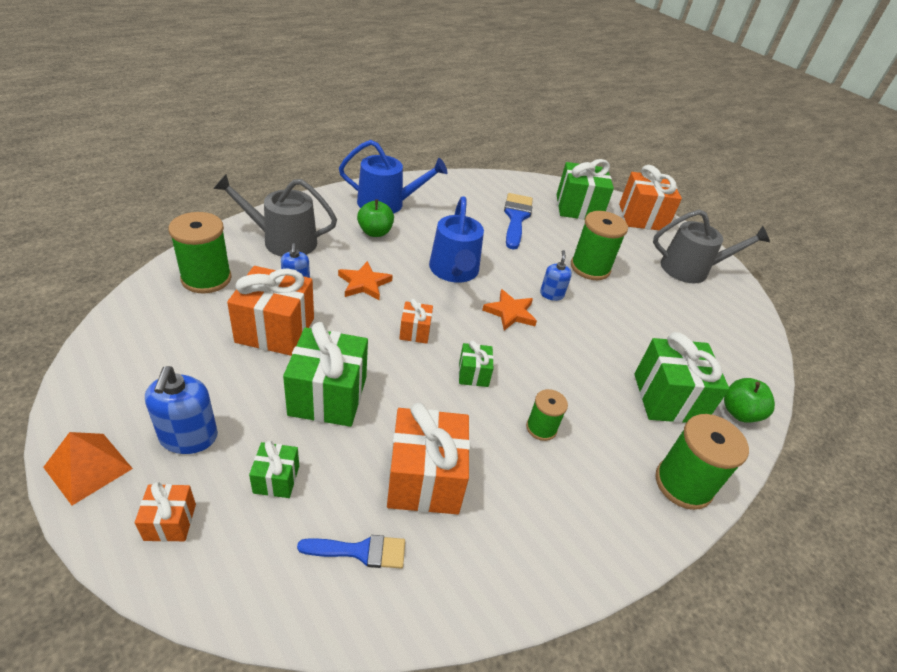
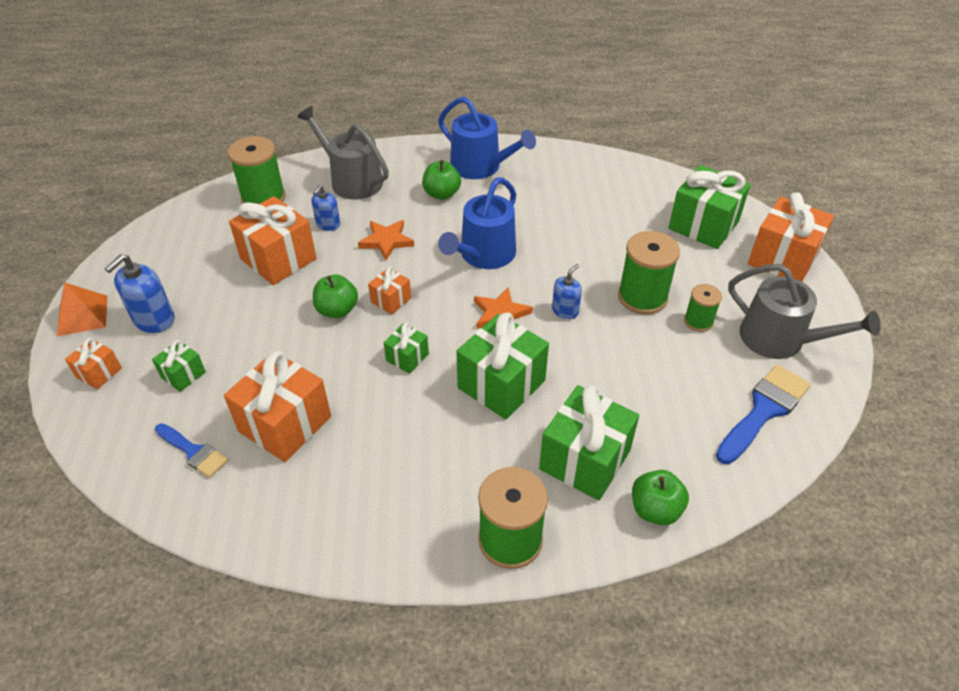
camera: 40 degrees right, 5 degrees up
green gift [283,322,368,427] -> green gift moved to [456,312,549,419]
blue brush [504,193,533,250] -> blue brush moved to [716,365,811,464]
green spool [526,389,568,441] -> green spool moved to [684,284,722,332]
none -> green apple [313,274,358,318]

